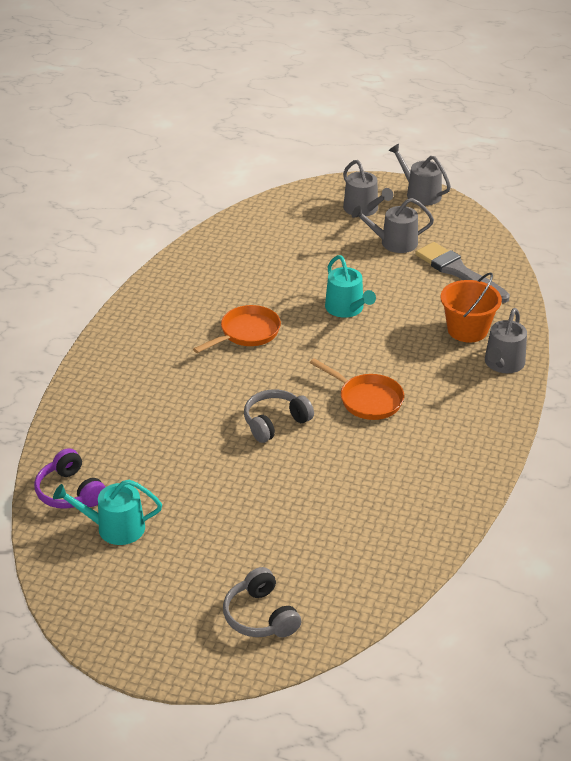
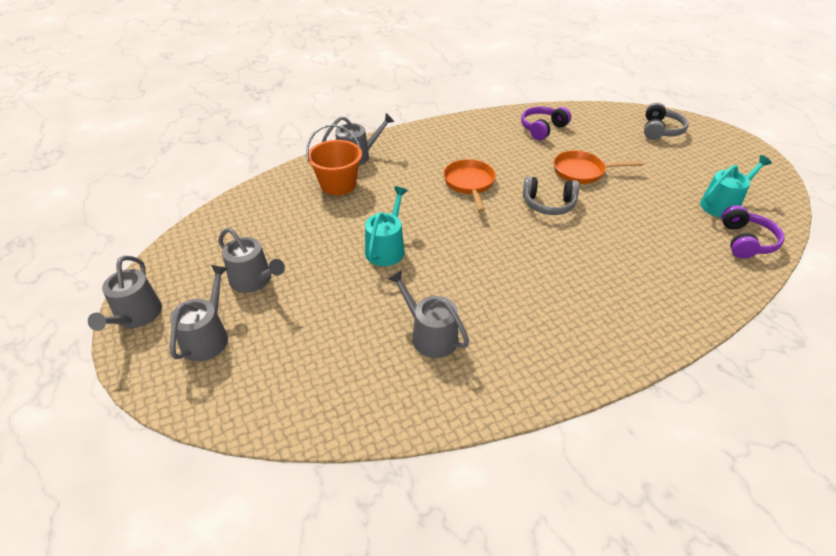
camera: 135 degrees left, 5 degrees up
turquoise watering can [53,480,162,545] -> turquoise watering can turned 75 degrees counterclockwise [700,155,772,218]
orange pan [193,305,281,353] -> orange pan moved to [554,151,644,184]
grey brush [415,242,510,303] -> none
none -> grey watering can [388,270,469,358]
none -> purple headphones [521,107,571,140]

